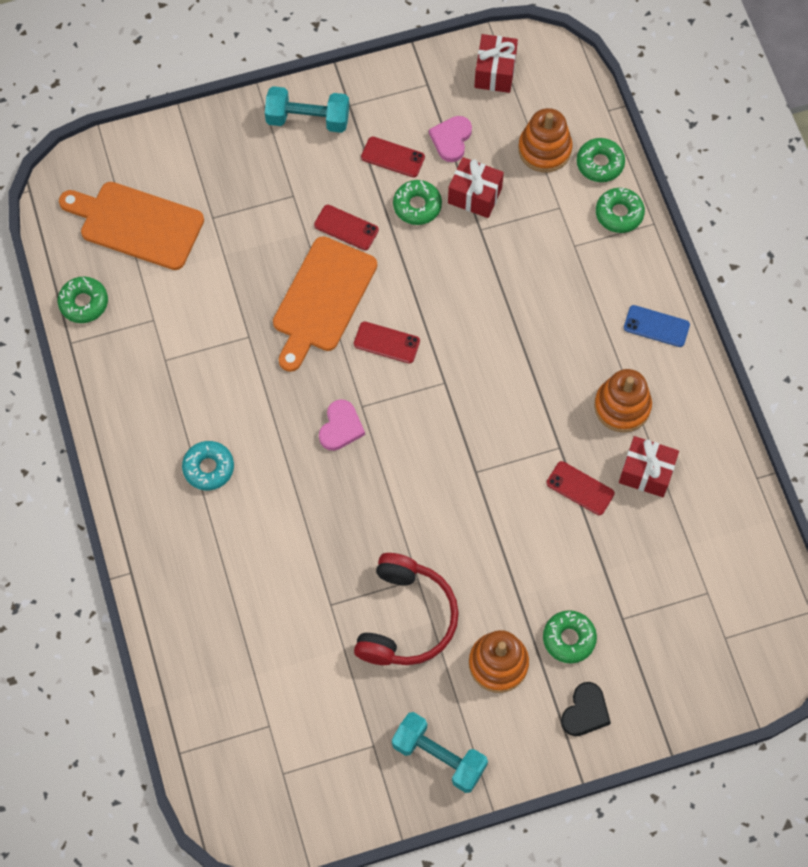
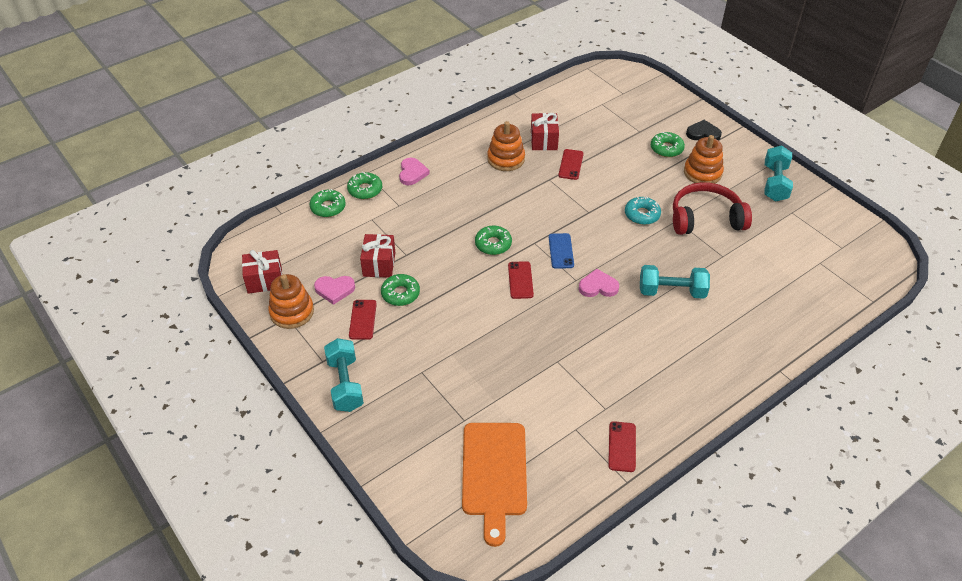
camera: 110 degrees left, 20 degrees down
green donut [58,277,108,323] -> green donut moved to [475,226,512,255]
turquoise donut [182,441,234,490] -> turquoise donut moved to [625,196,661,225]
orange cutting board [273,236,377,372] -> none
red phone [314,205,379,250] -> red phone moved to [608,421,636,472]
orange stacking toy [518,108,572,172] -> orange stacking toy moved to [268,274,314,329]
blue phone [624,305,690,347] -> blue phone moved to [549,233,574,269]
none -> pink heart [399,158,430,185]
none -> turquoise dumbbell [640,265,710,299]

